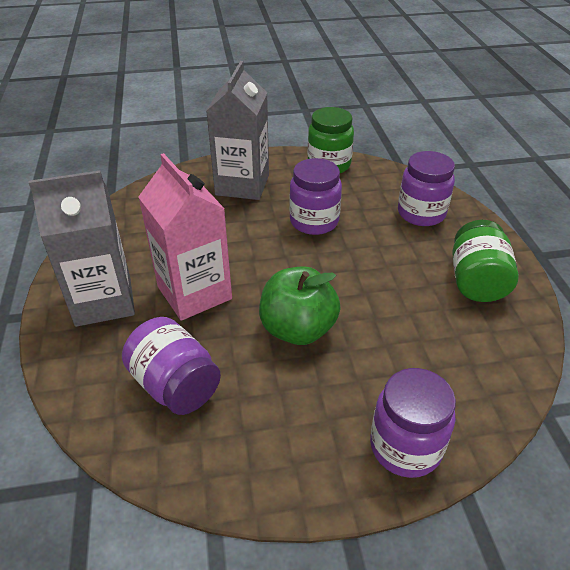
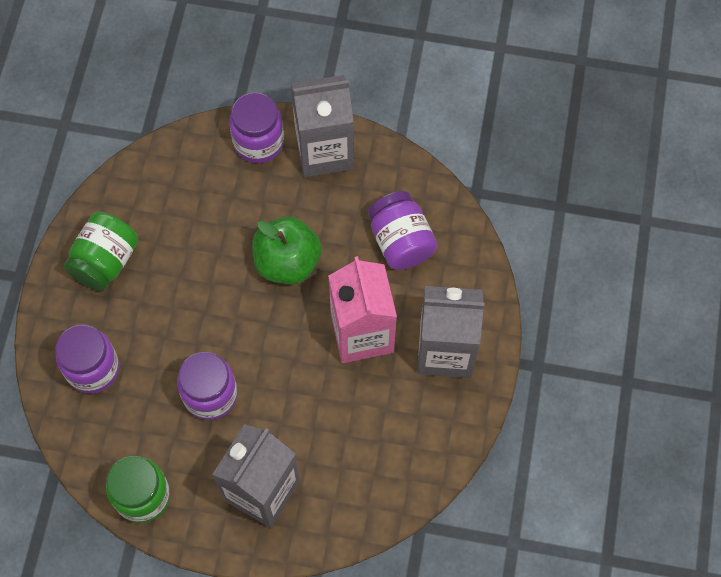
camera: 160 degrees left, 25 degrees up
none -> grey carton [291,75,354,177]

